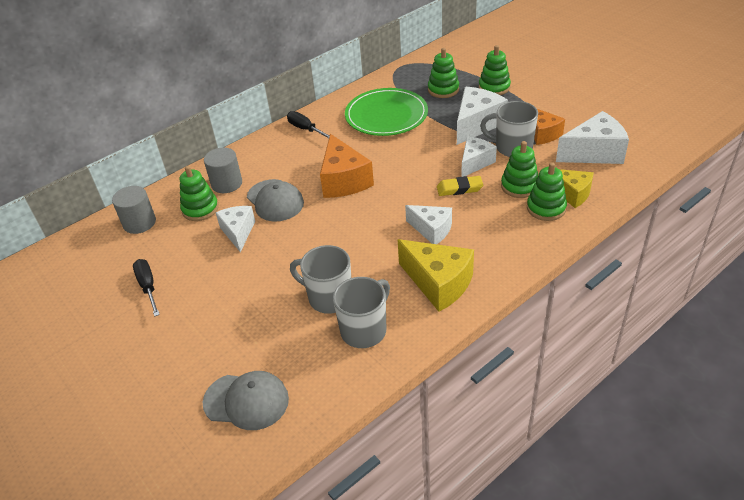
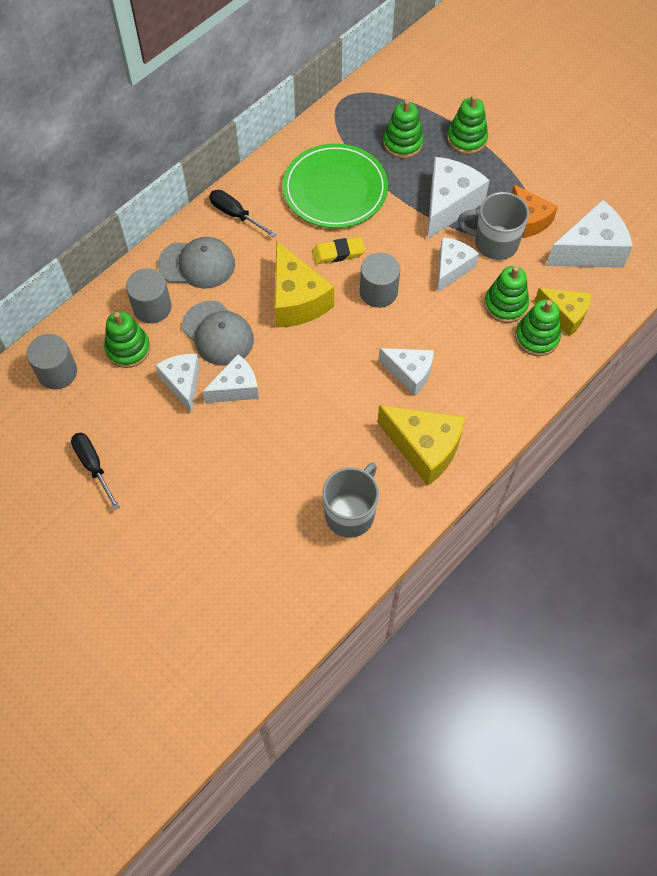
camera: 10 degrees left, 20 degrees up
grey cap [203,371,289,430] -> grey cap moved to [158,237,235,289]
grey mug [290,245,351,314] -> none
orange cheese [320,134,374,198] -> yellow cheese [274,241,334,328]
yellow eraser [437,176,483,196] -> yellow eraser moved to [312,237,365,264]
none -> white cheese [202,354,259,403]
none -> grey cylinder [360,253,400,308]

